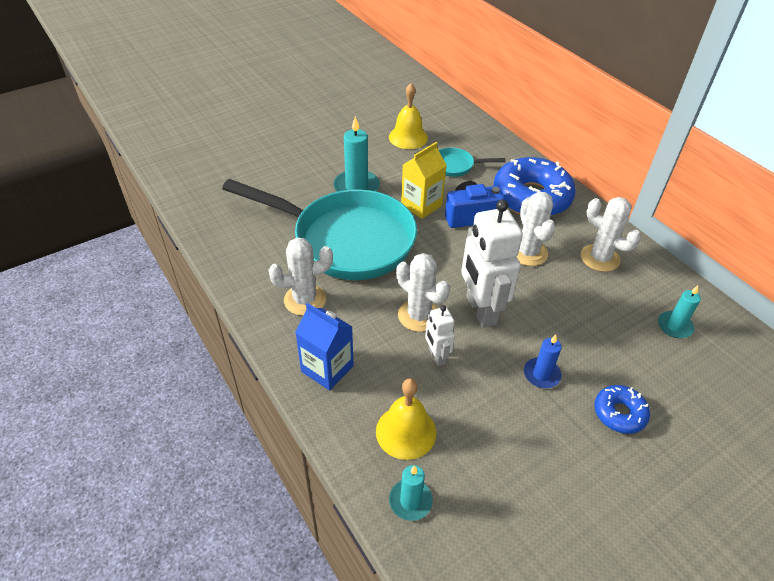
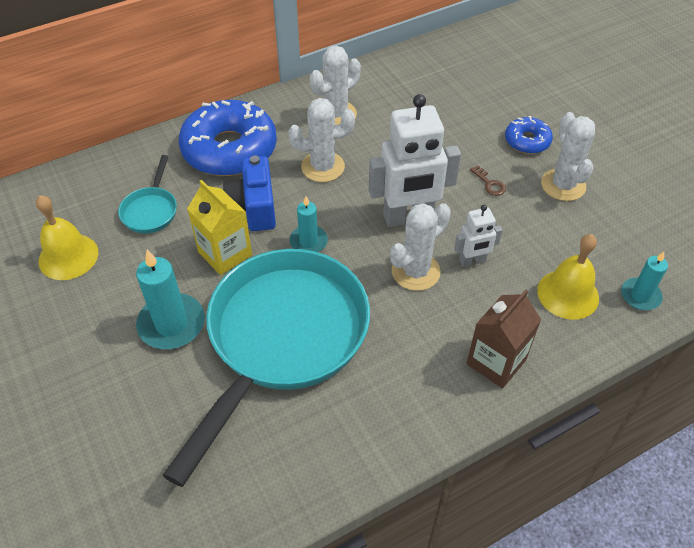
camera: 85 degrees left, 5 degrees up
white cactus [269,237,333,316] -> white cactus moved to [541,112,595,201]
blue carton [295,303,354,391] -> brown carton [467,289,541,388]
blue candle [524,334,562,388] -> brown key [470,165,506,196]
turquoise candle [658,286,701,338] -> turquoise candle moved to [289,196,328,252]

